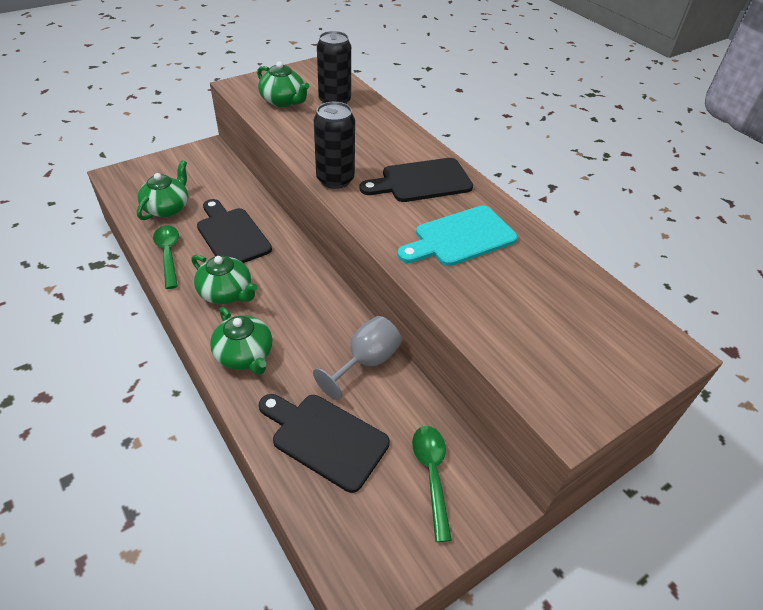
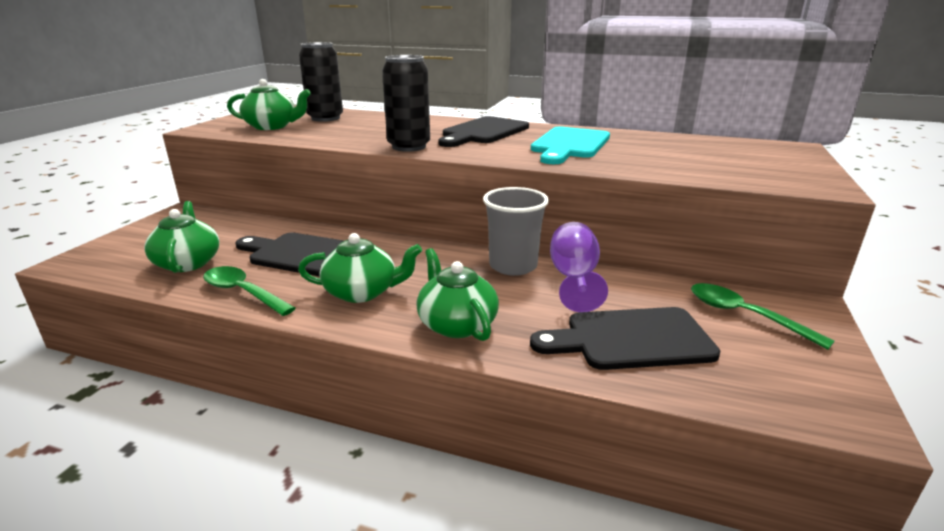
camera: 35 degrees left, 20 degrees down
green teapot [210,307,272,375] -> green teapot turned 135 degrees counterclockwise [416,248,499,341]
grey goblet [313,316,402,400] -> purple goblet [550,222,608,312]
none -> grey cup [483,187,549,276]

